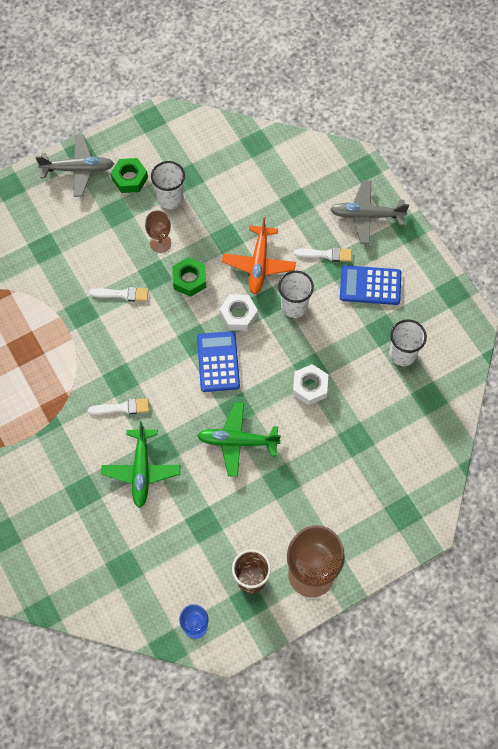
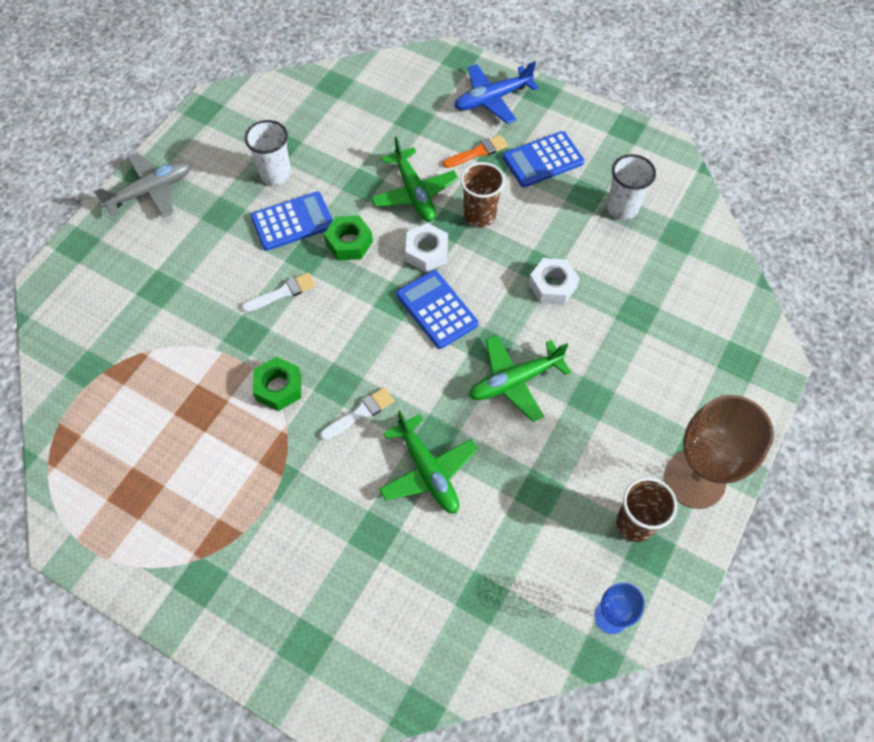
camera: 30 degrees left, 5 degrees down
green nut [111,158,148,193] -> green nut moved to [253,357,301,411]
brown goblet [145,210,171,253] -> blue calculator [250,191,333,251]
orange plane [222,217,296,294] -> green plane [371,137,458,222]
white cup [278,271,314,318] -> brown cup [460,162,505,228]
white brush [294,247,352,262] -> orange brush [443,135,508,168]
grey plane [330,180,409,244] -> blue plane [454,61,539,124]

